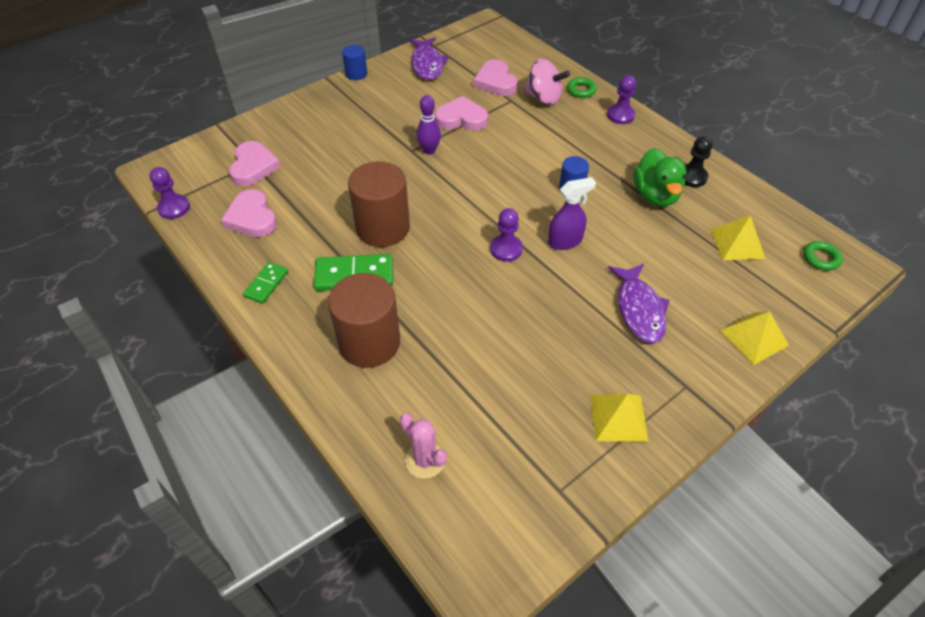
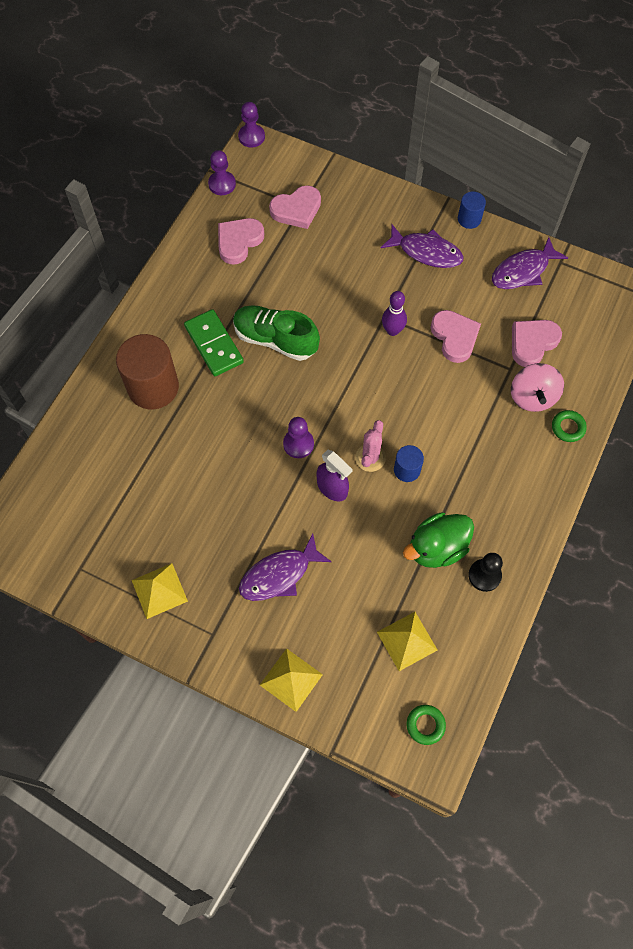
camera: 65 degrees right, 15 degrees up
green domino [243,262,288,304] -> none
brown cylinder [348,161,410,247] -> green shoe [233,305,320,361]
pink cactus [400,413,447,479] -> pink cactus moved to [355,420,386,472]
purple pawn [607,75,636,124] -> purple pawn moved to [238,102,265,147]
none -> purple fish [381,224,463,268]

